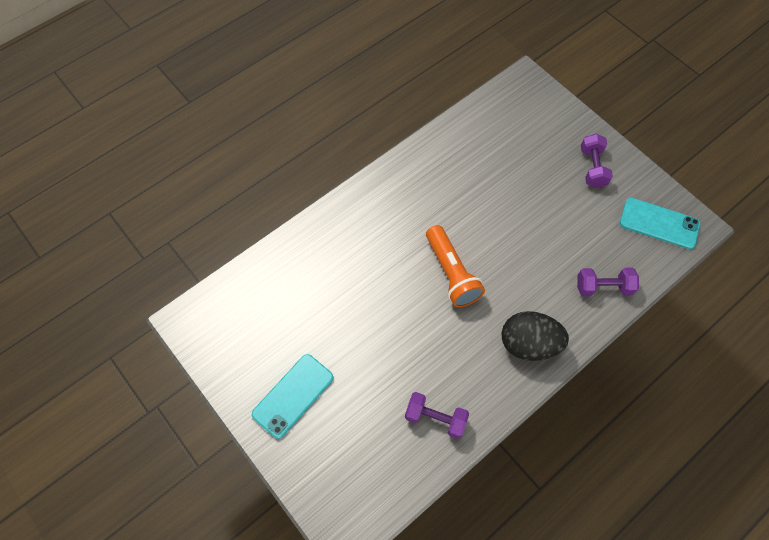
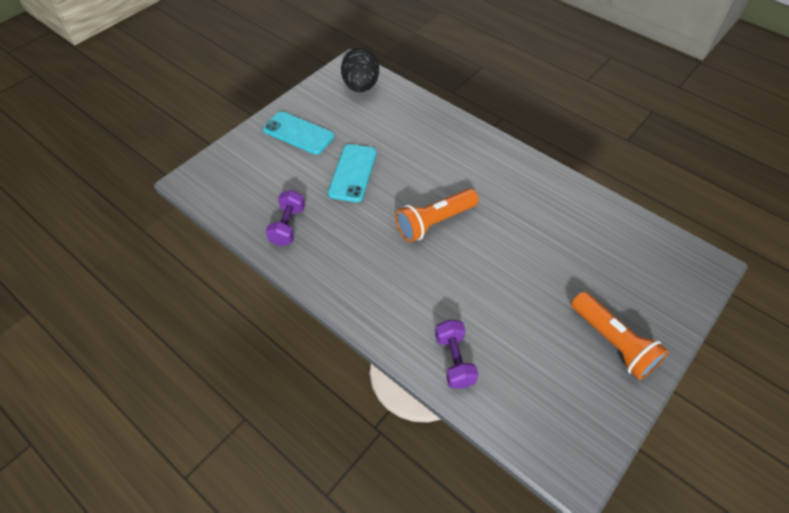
camera: 80 degrees right, 10 degrees down
black egg [502,311,569,361] -> black egg moved to [341,48,379,92]
purple dumbbell [581,134,613,188] -> orange flashlight [571,292,669,380]
turquoise phone [620,198,700,249] -> turquoise phone moved to [328,144,377,202]

